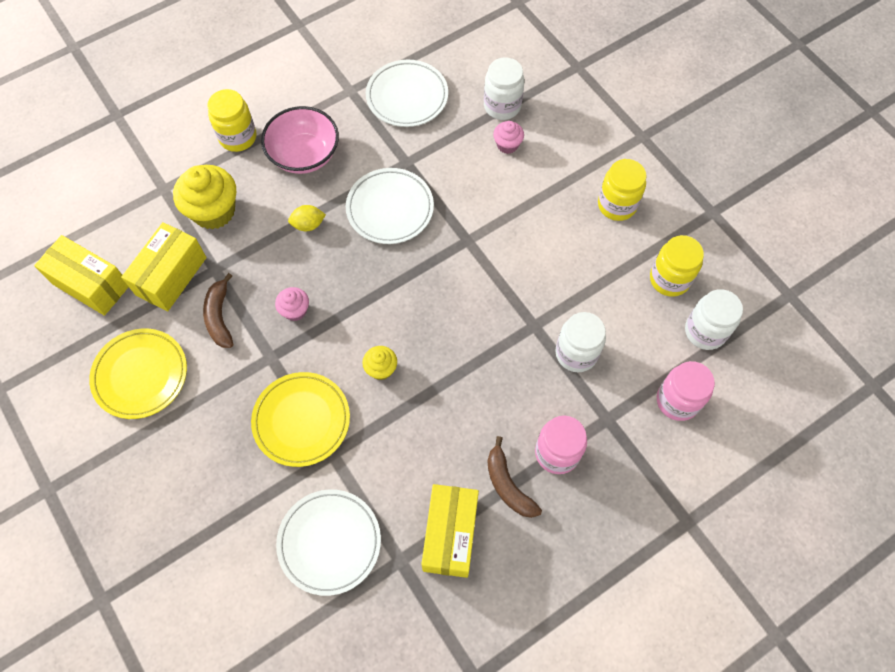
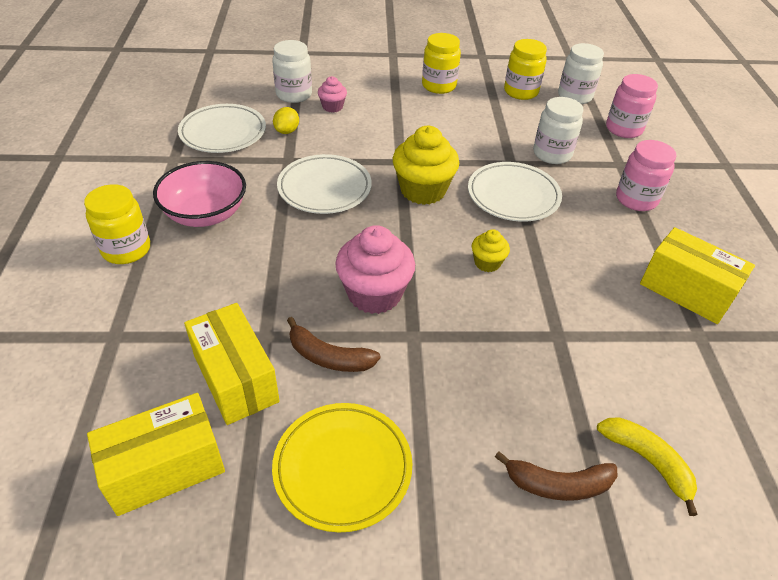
camera: 60 degrees left, 20 degrees down
yellow cupcake [173,165,236,230] -> yellow cupcake moved to [393,126,459,205]
yellow plate [251,372,350,467] -> none
pink cupcake [275,287,309,321] -> pink cupcake [335,225,415,314], size x1.92
white plate [276,489,381,596] -> white plate moved to [468,162,562,222]
yellow lemon [288,205,326,231] -> yellow lemon moved to [273,107,299,134]
brown banana [487,436,542,518] -> brown banana moved to [495,451,617,501]
none -> yellow banana [597,417,698,516]

